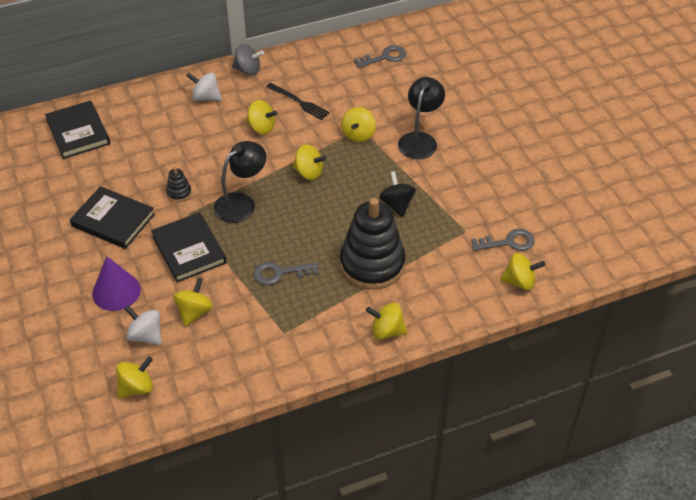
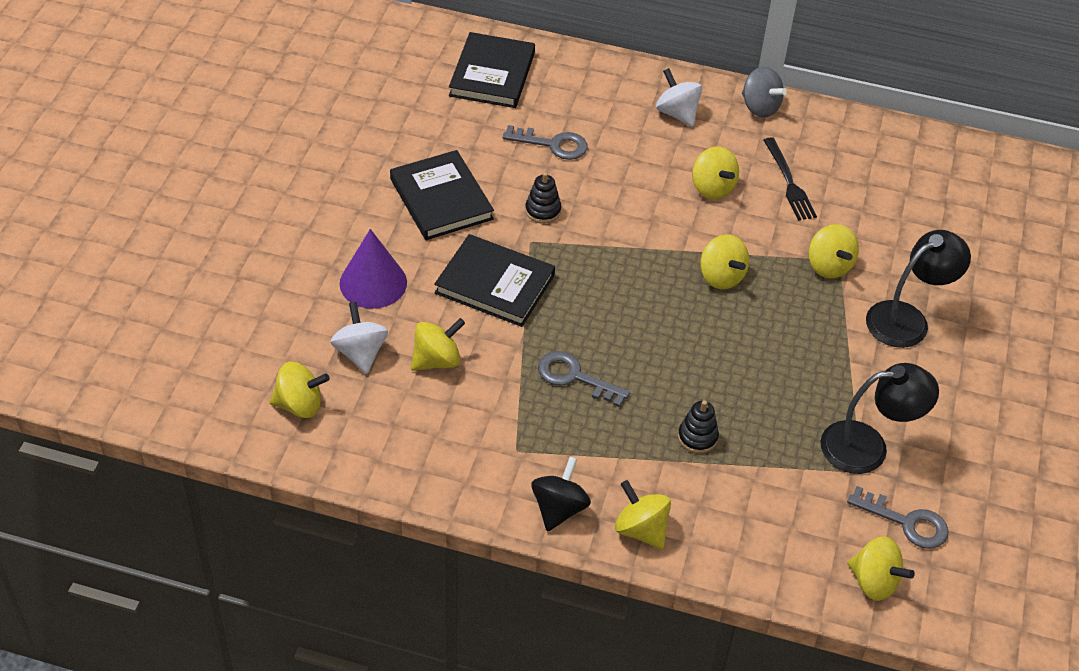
camera: 35 degrees right, 0 degrees up
black book [151,212,227,283] -> black book turned 75 degrees counterclockwise [434,234,555,327]
black lamp [214,141,266,223] -> black lamp moved to [820,363,939,474]
black stacking toy [340,198,405,290] -> black stacking toy [678,400,719,453], size x0.40
yellow spinning top [341,107,376,142] -> yellow spinning top turned 75 degrees counterclockwise [808,224,859,279]
grey key [354,45,406,68] -> grey key moved to [502,125,588,160]
black spinning top [379,171,416,217] -> black spinning top moved to [531,457,591,532]

